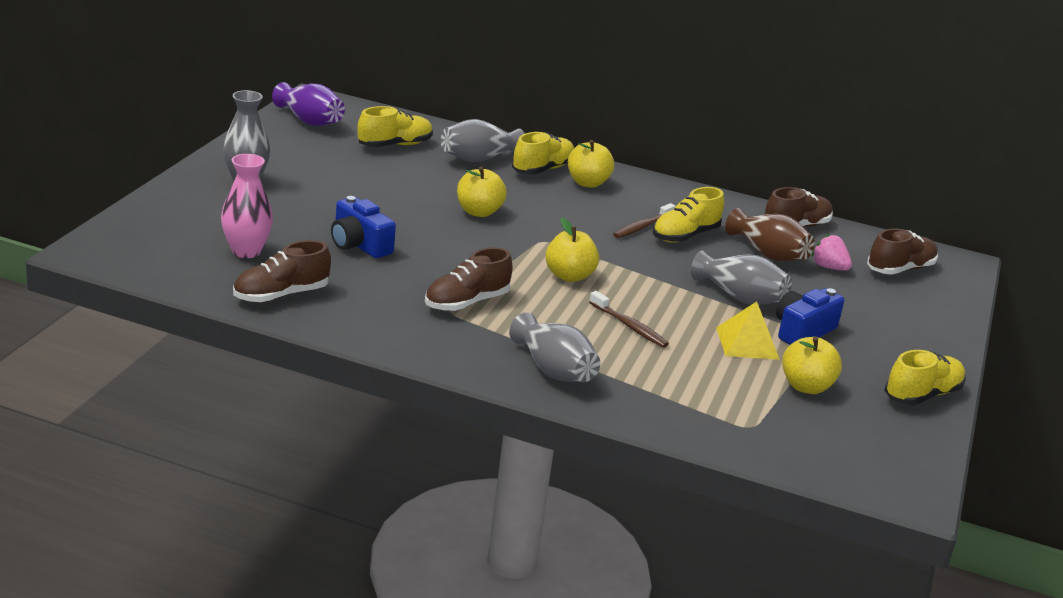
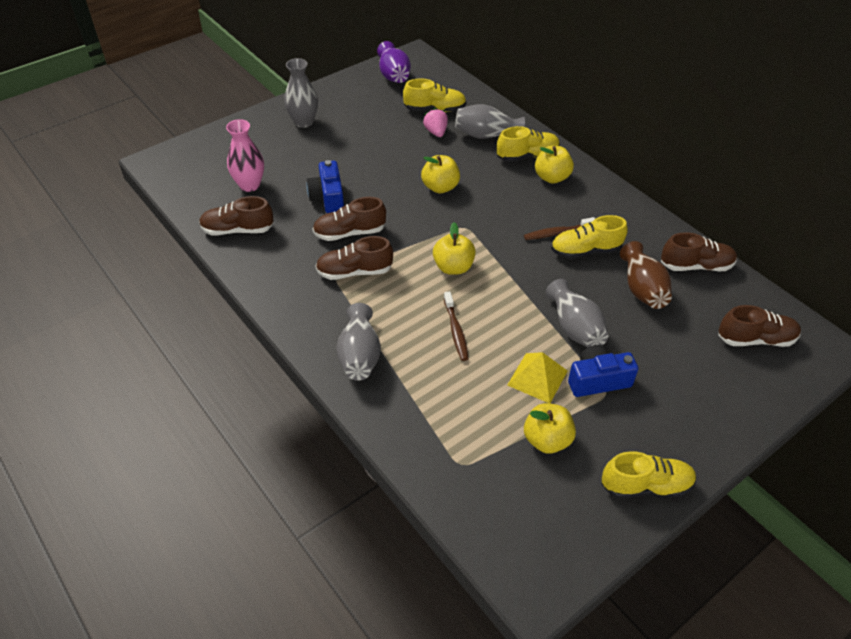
camera: 35 degrees right, 20 degrees up
pink strawberry [812,234,852,271] -> pink strawberry moved to [423,108,448,137]
none -> brown shoe [313,197,386,241]

